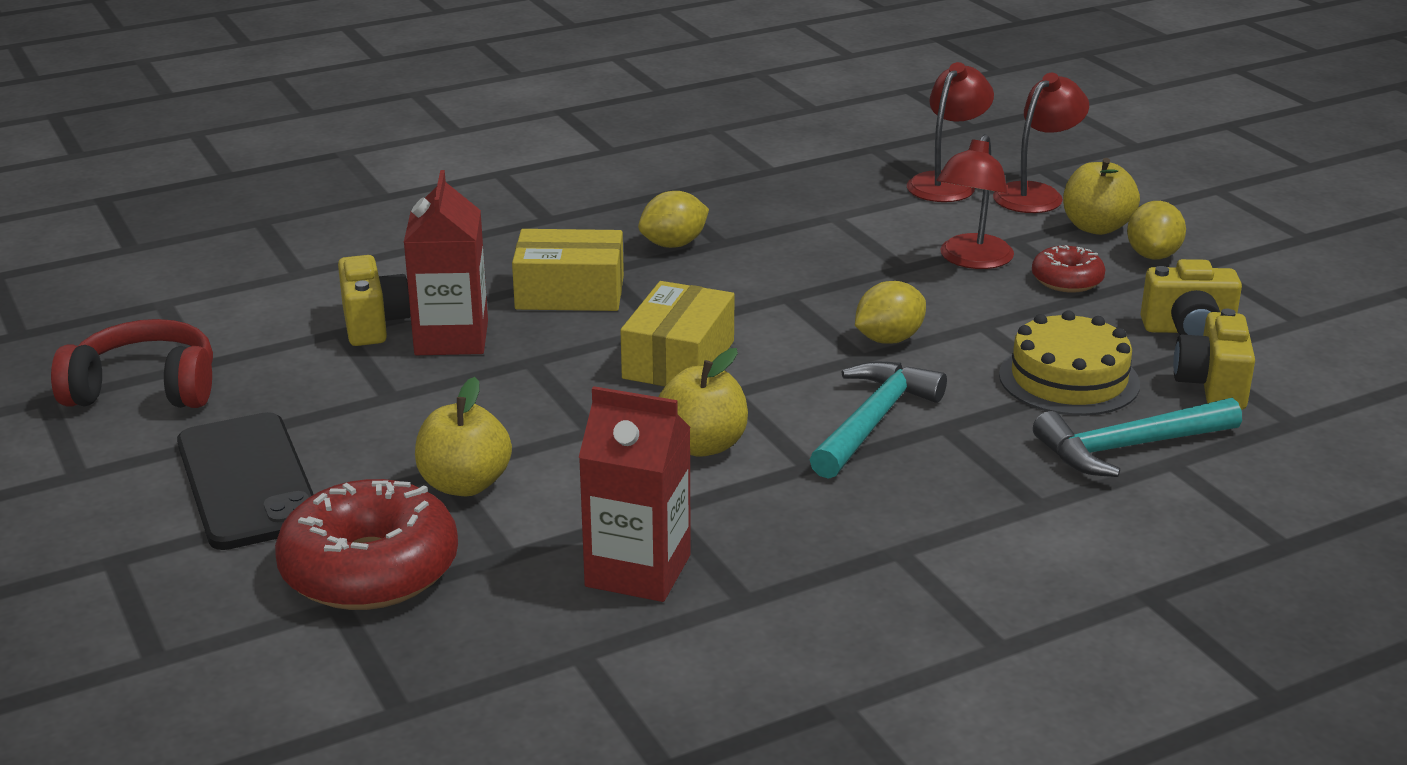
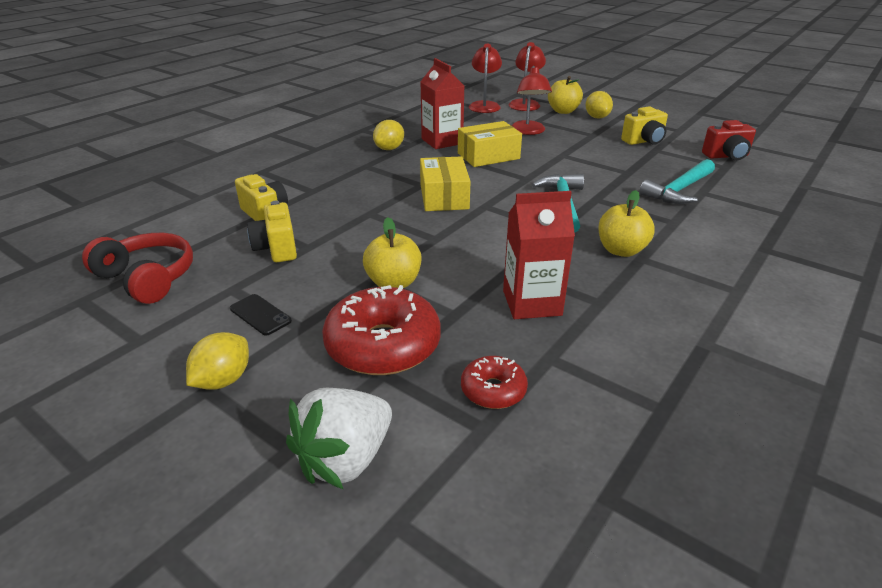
camera: 25 degrees left, 5 degrees up
red headphones [51,319,213,408] -> red headphones turned 60 degrees clockwise [82,233,193,304]
black phone [177,412,314,550] -> black phone [230,294,292,336], size x0.46
red carton [404,170,488,355] -> red carton moved to [420,58,464,149]
yellow box [512,229,624,311] -> yellow box moved to [458,121,522,167]
yellow apple [659,348,748,457] -> yellow apple moved to [598,190,655,257]
yellow lemon [855,281,926,344] -> yellow lemon moved to [186,332,249,390]
yellow cake [999,311,1140,416] -> none
red donut [1032,245,1106,293] -> red donut moved to [461,356,528,409]
yellow camera [1173,309,1255,410] -> yellow camera moved to [247,201,297,262]
none -> white strawberry [286,388,392,489]
none -> red camera [702,120,756,160]

